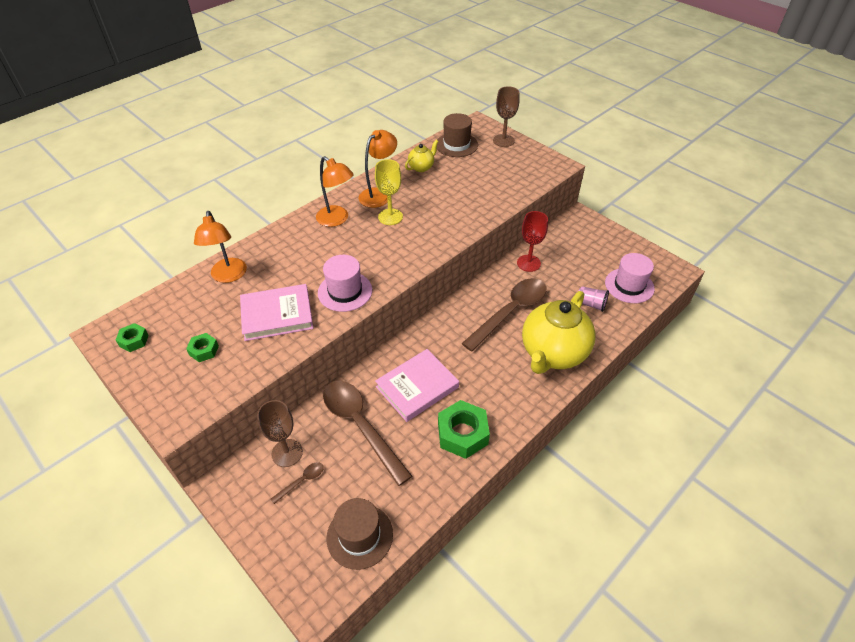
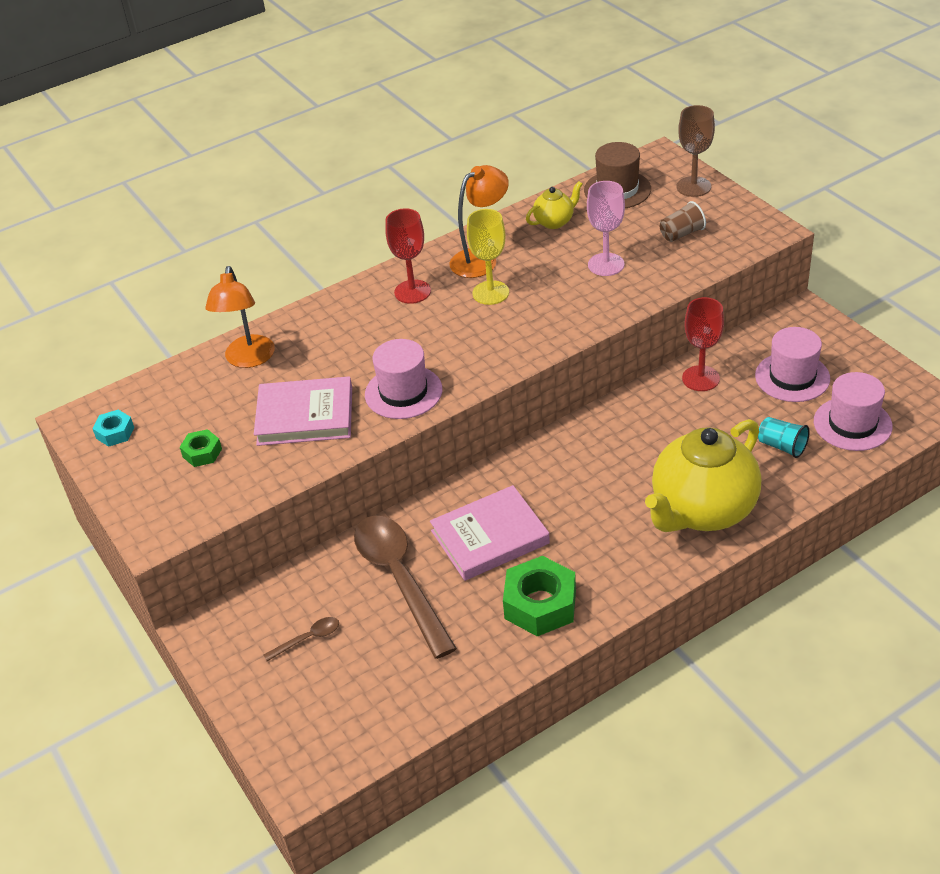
camera: 15 degrees right, 5 degrees down
green nut [116,323,149,352] -> turquoise nut [92,410,134,447]
brown goblet [257,400,303,467] -> none
orange lamp [316,156,354,227] -> red goblet [385,208,431,304]
brown hat [327,498,393,570] -> none
brown spoon [462,278,547,352] -> none
pink cup [579,286,609,312] -> turquoise cup [758,417,810,458]
none -> pink goblet [587,181,625,276]
none -> brown cup [660,201,706,242]
none -> pink hat [755,327,830,402]

